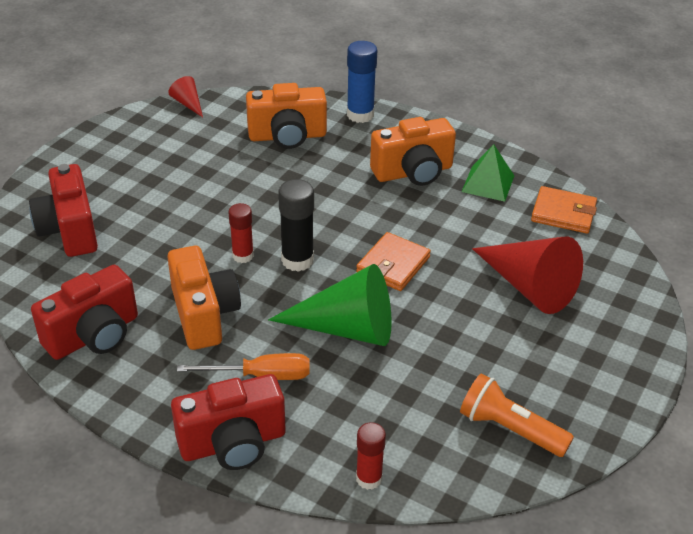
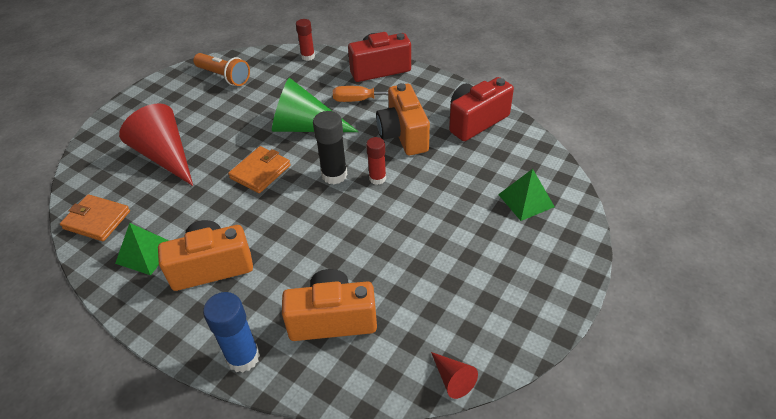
camera: 175 degrees left, 5 degrees up
red camera [29,164,98,257] -> green pyramid [498,169,555,221]

